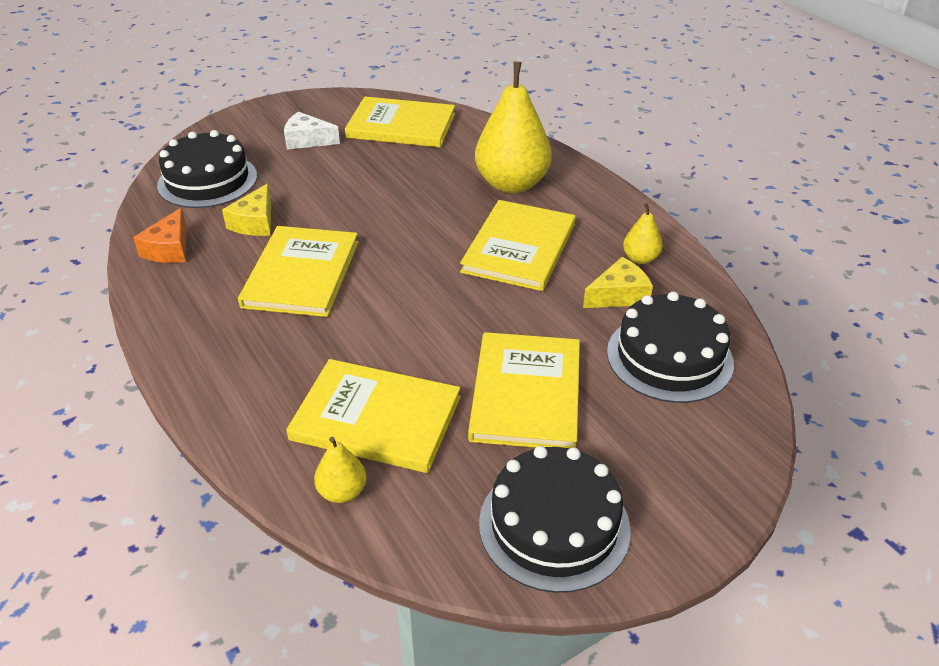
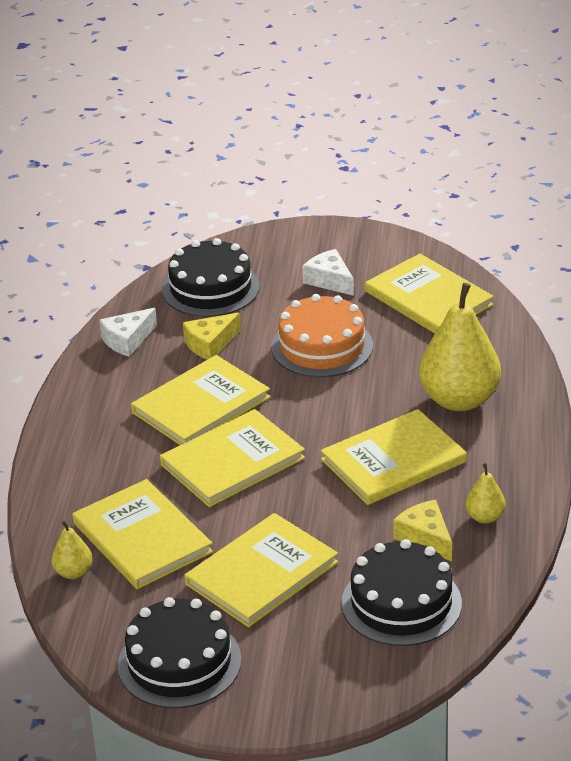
camera: 40 degrees right, 5 degrees down
orange cheese [133,208,187,263] -> white cheese [99,308,157,357]
yellow cheese [583,257,653,308] -> yellow cheese turned 135 degrees counterclockwise [393,500,452,561]
none -> yellow book [160,409,305,507]
none -> orange cake [271,294,373,377]

